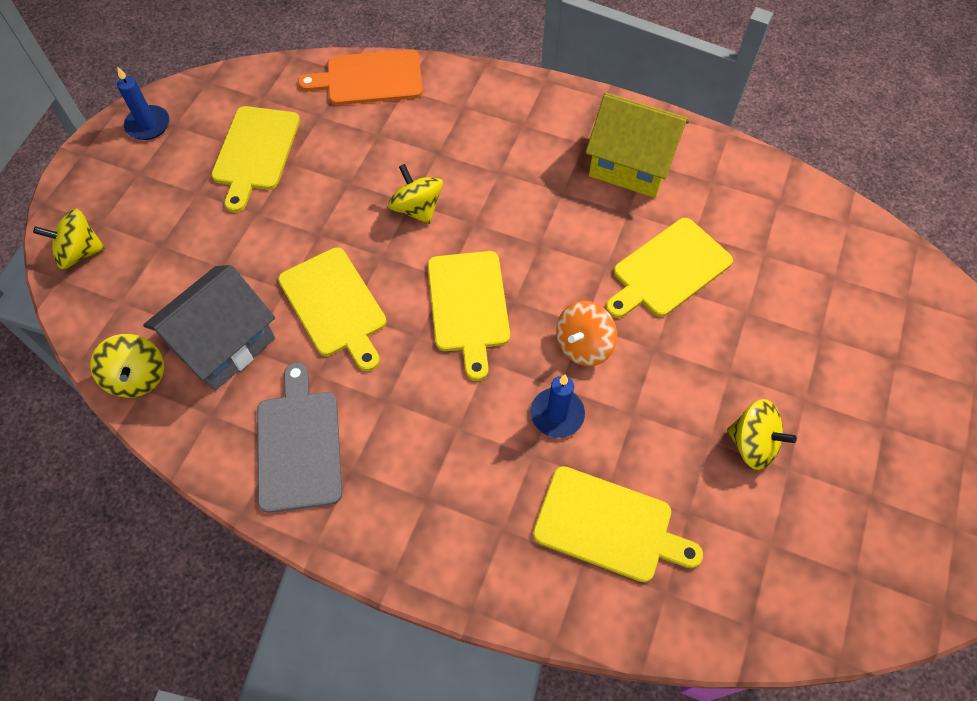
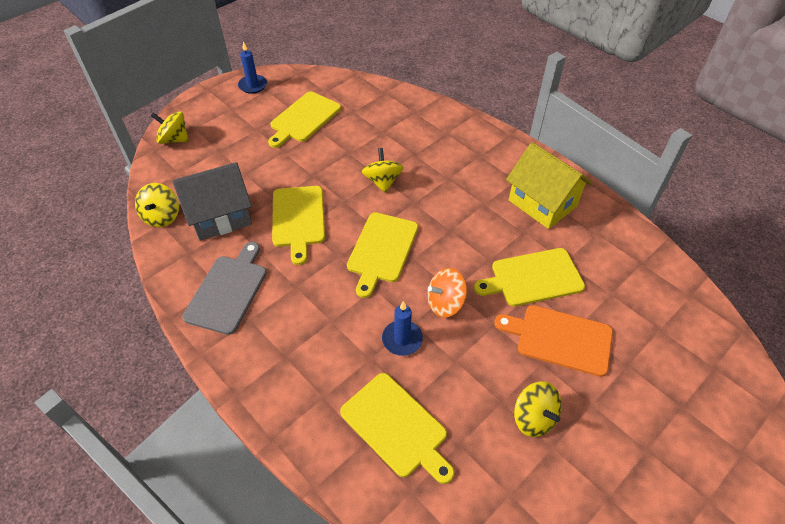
camera: 25 degrees right, 10 degrees down
orange cutting board [298,49,423,105] -> orange cutting board moved to [494,305,613,377]

